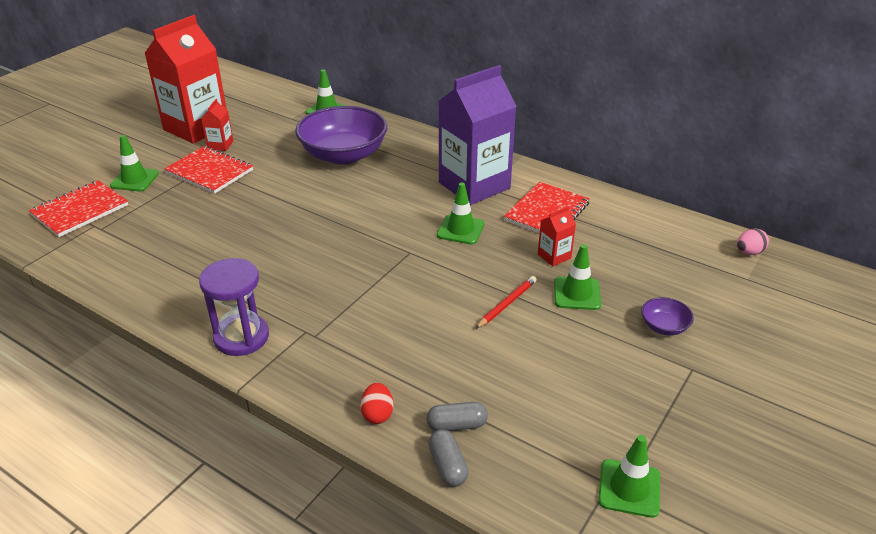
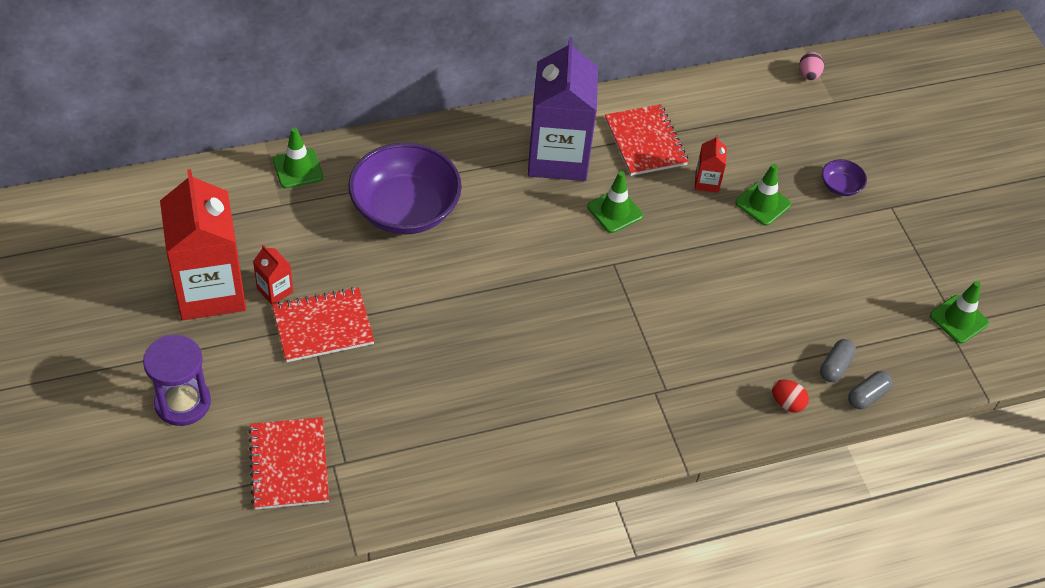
camera: 55 degrees left, 15 degrees up
green traffic cone [110,135,159,191] -> none
purple hourglass [199,258,269,356] -> purple hourglass moved to [143,335,211,426]
grey capsule [428,430,468,487] -> grey capsule turned 60 degrees counterclockwise [848,371,893,409]
red pencil [475,276,537,329] -> none

